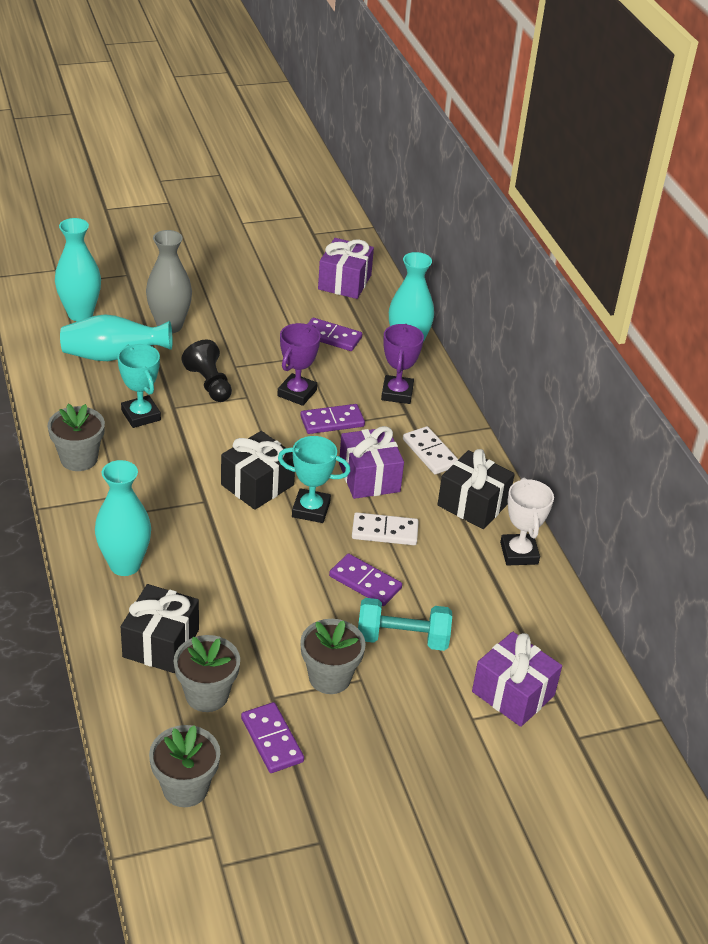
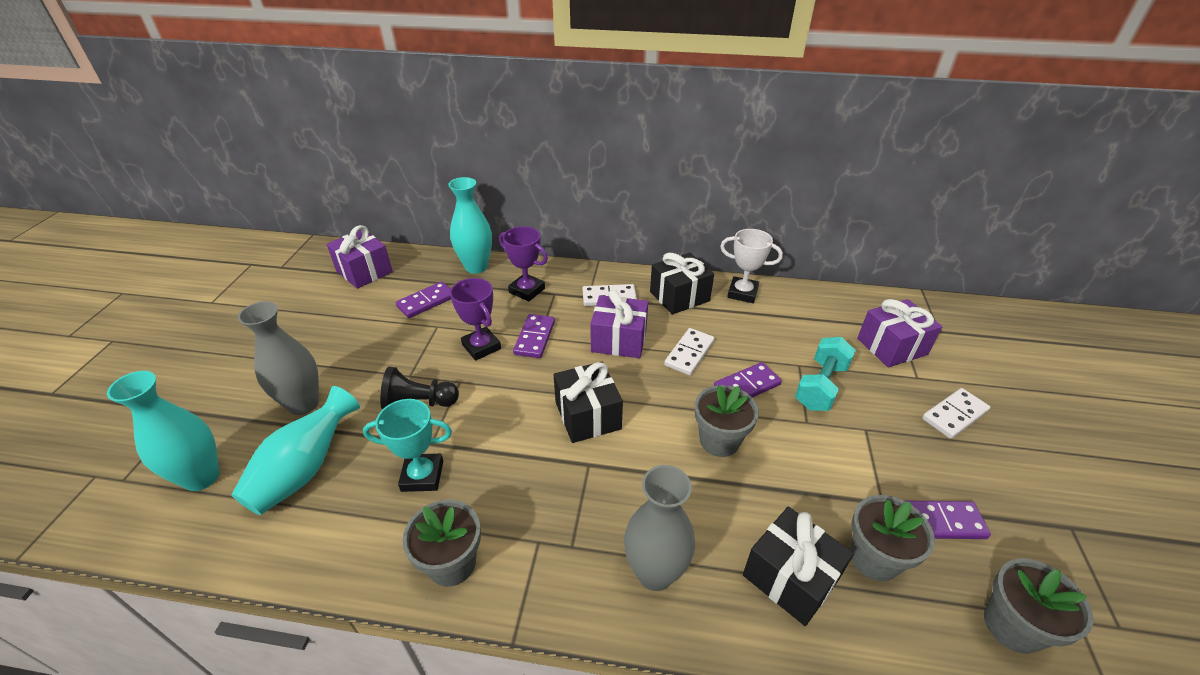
camera: 60 degrees left, 0 degrees up
turquoise vase [95,460,151,576] -> grey vase [624,465,695,591]
turquoise trophy [278,436,351,523] -> none
grey flower pot [300,619,366,694] -> grey flower pot moved to [695,385,759,457]
none -> white domino [922,388,990,439]

